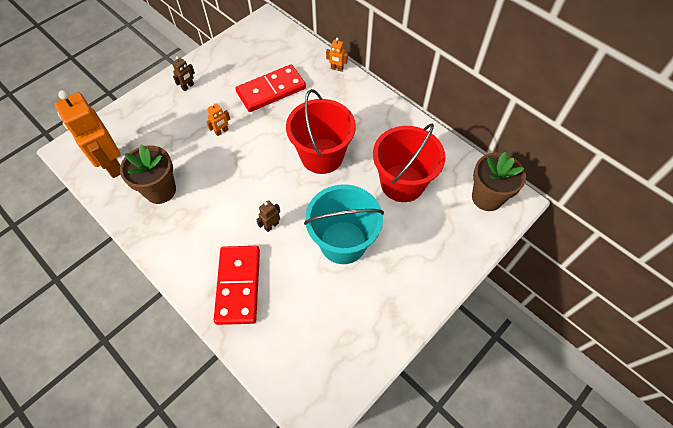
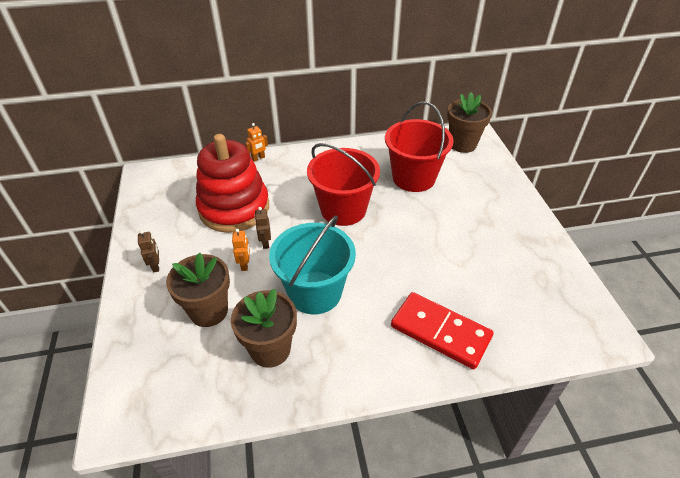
camera: 55 degrees left, 15 degrees down
orange robot [54,90,121,178] -> none
red domino [235,64,306,112] -> red stacking toy [196,134,269,233]
brown robot [256,200,280,232] -> brown robot moved to [254,207,271,249]
turquoise bucket [304,184,384,264] -> turquoise bucket moved to [269,215,356,315]
none -> brown flower pot [166,253,230,327]

